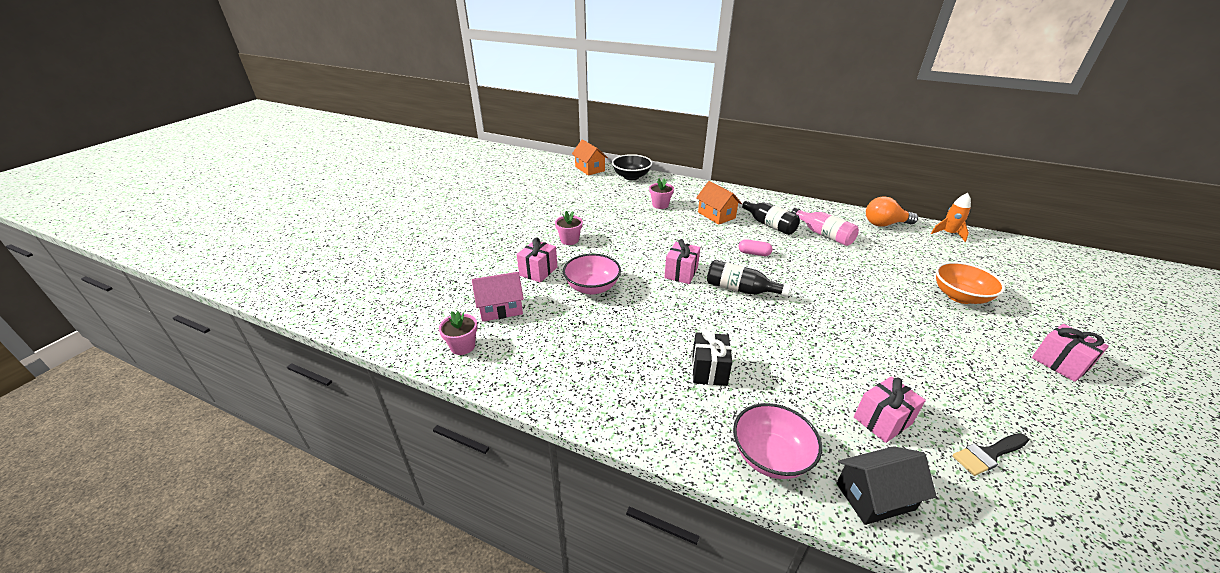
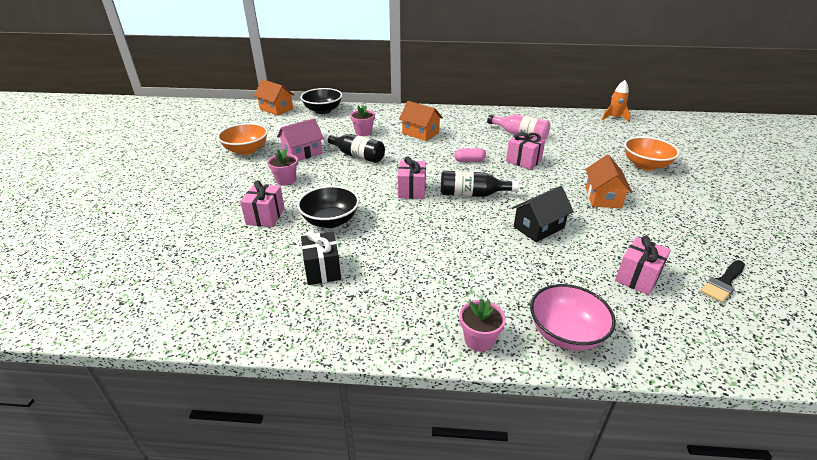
camera: 20 degrees left, 0 degrees up
pink flower pot [439,311,477,355] -> pink flower pot moved to [460,299,506,352]
pink house [472,272,524,322] -> pink house moved to [277,118,324,161]
pink bowl [563,254,621,295] -> black bowl [297,186,359,228]
black gift [692,330,732,386] -> black gift moved to [301,231,341,285]
black bottle [738,199,800,235] -> black bottle moved to [323,134,385,163]
black house [836,446,937,525] -> black house moved to [512,186,574,242]
orange light bulb [866,196,918,227] -> none
pink gift [1032,324,1109,382] -> pink gift moved to [506,132,545,170]
none -> orange bowl [217,123,268,155]
none -> orange house [585,154,632,208]

